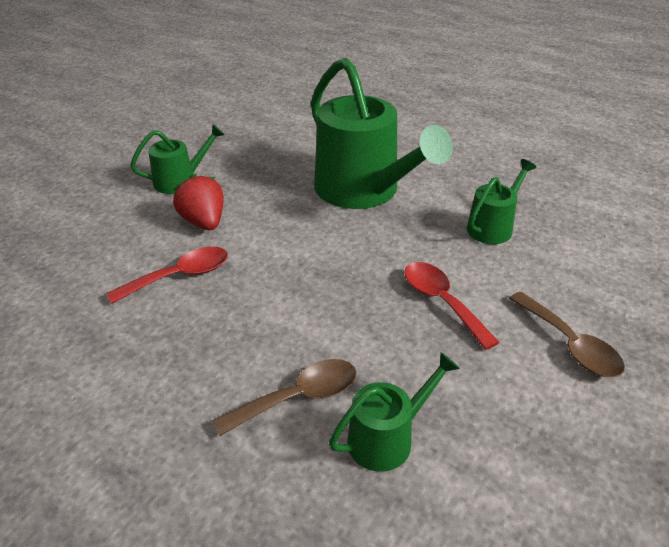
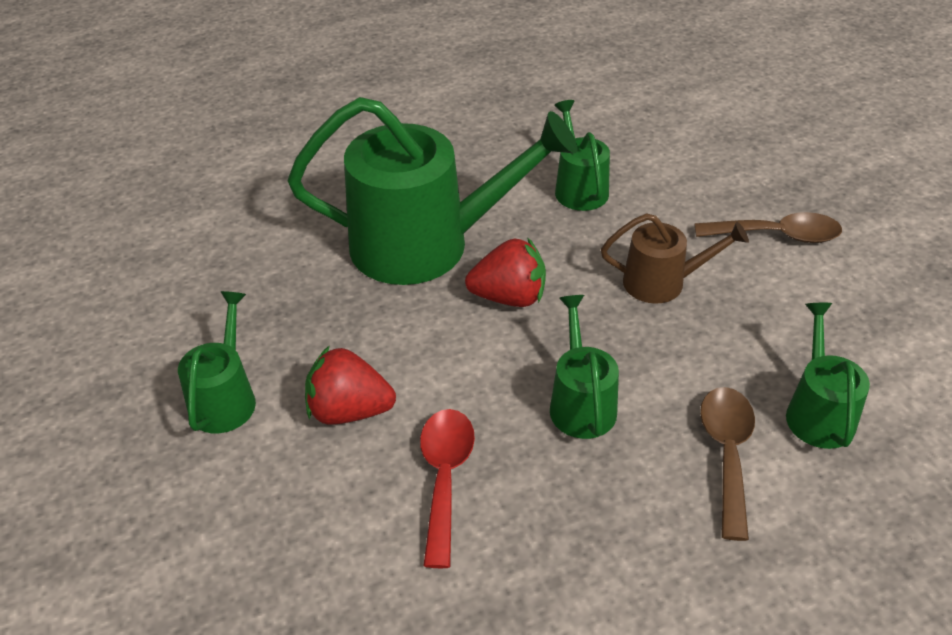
camera: 55 degrees left, 5 degrees up
red spoon [405,262,500,350] -> brown watering can [601,213,749,304]
none -> red strawberry [465,237,546,307]
none -> green watering can [550,295,619,439]

